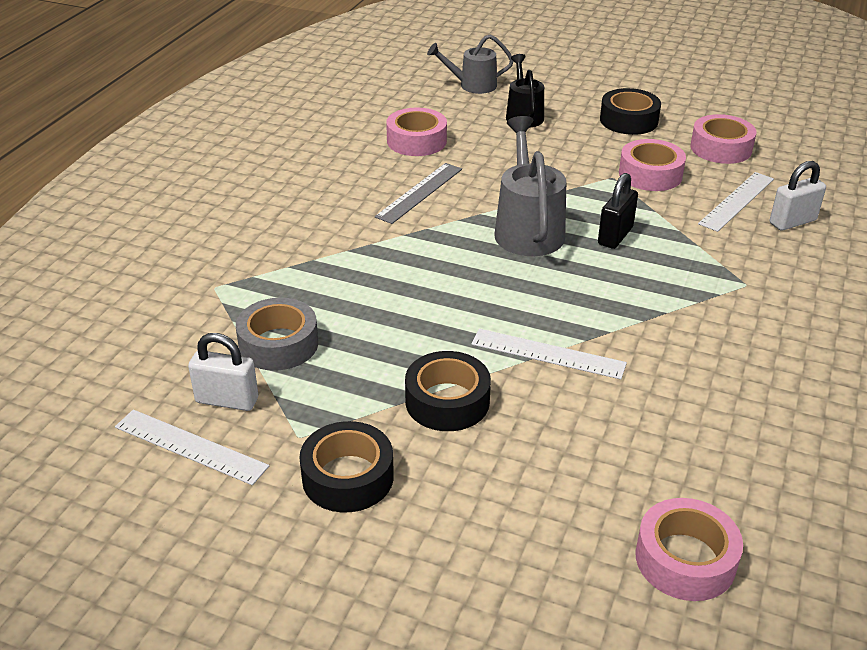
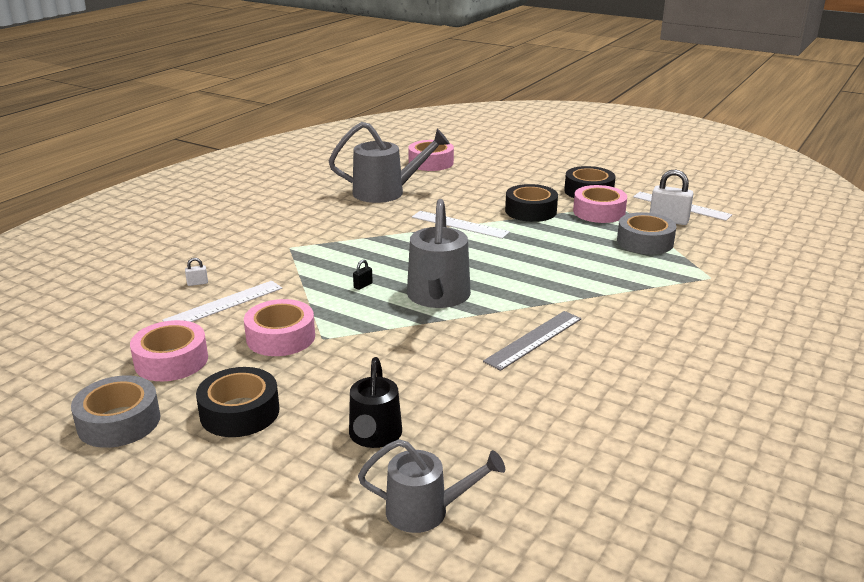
camera: 170 degrees left, 10 degrees down
pink tape [386,108,447,156] -> pink tape moved to [573,185,627,223]
black padlock [598,173,638,249] -> black padlock [353,260,373,290], size x0.46
white padlock [770,161,826,231] -> white padlock [185,258,208,286], size x0.46
none -> grey tape [71,375,161,448]
none -> grey watering can [329,122,450,203]

